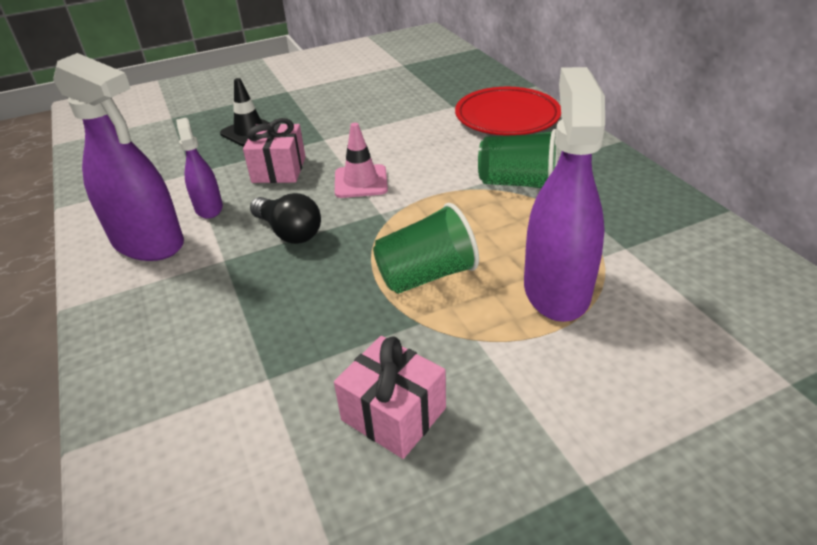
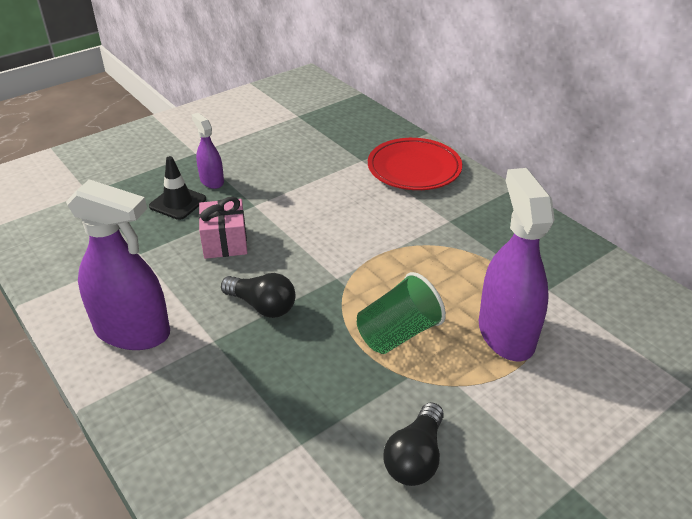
camera: 15 degrees left, 0 degrees up
purple spray bottle [176,118,223,219] -> purple spray bottle moved to [192,113,224,189]
pink gift [334,336,446,459] -> black light bulb [383,402,444,486]
pink traffic cone [335,123,388,198] -> none
green cup [478,129,558,188] -> none

